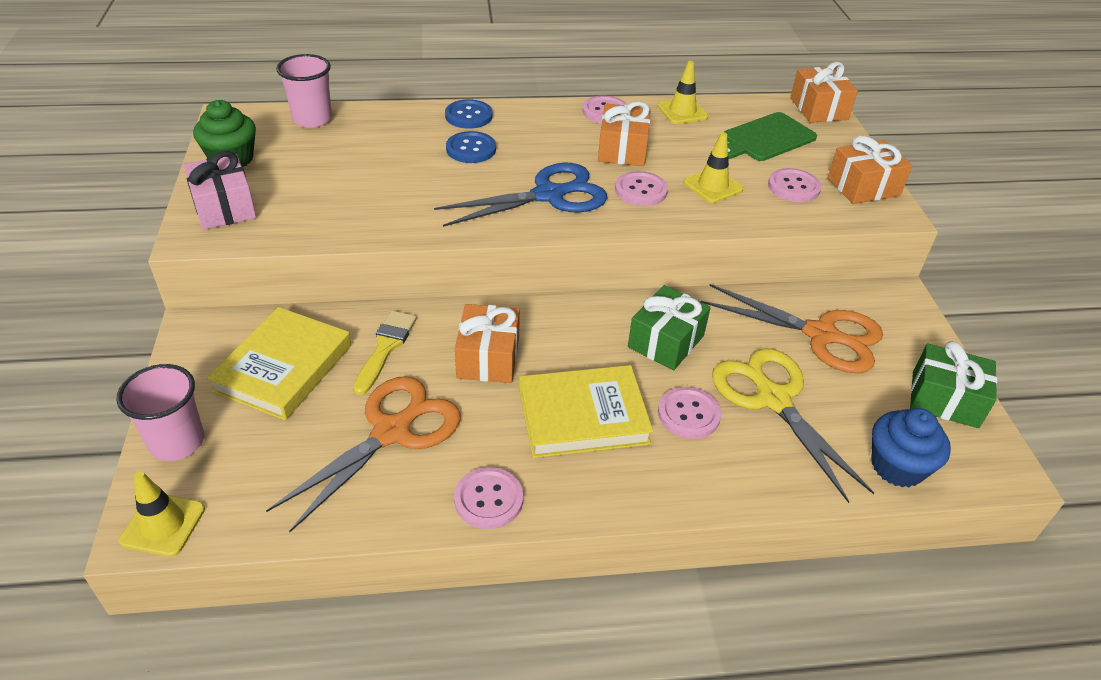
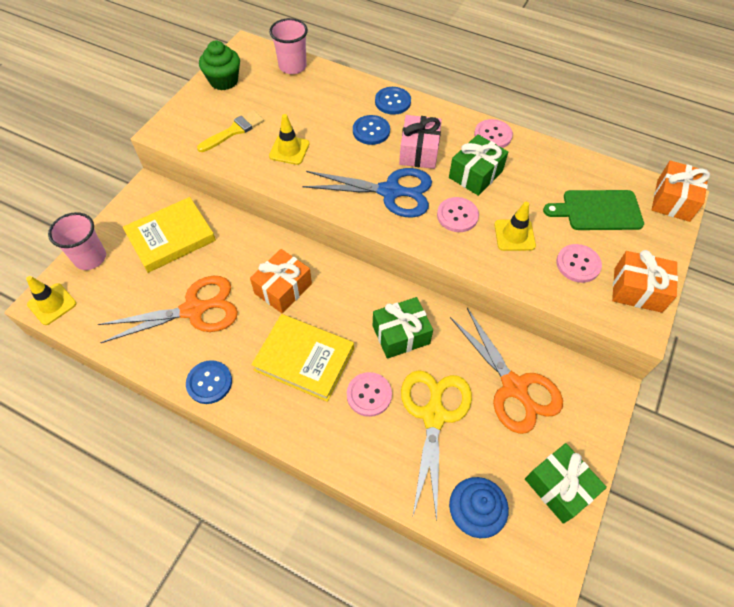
camera: 35 degrees right, 15 degrees up
pink gift [183,151,256,230] -> pink gift moved to [399,115,442,169]
yellow brush [353,310,417,395] -> yellow brush moved to [197,110,264,152]
pink button [454,467,523,529] -> blue button [186,360,232,404]
orange gift [598,101,651,166] -> green gift [449,134,508,196]
yellow traffic cone [658,61,708,124] -> yellow traffic cone moved to [269,114,310,165]

